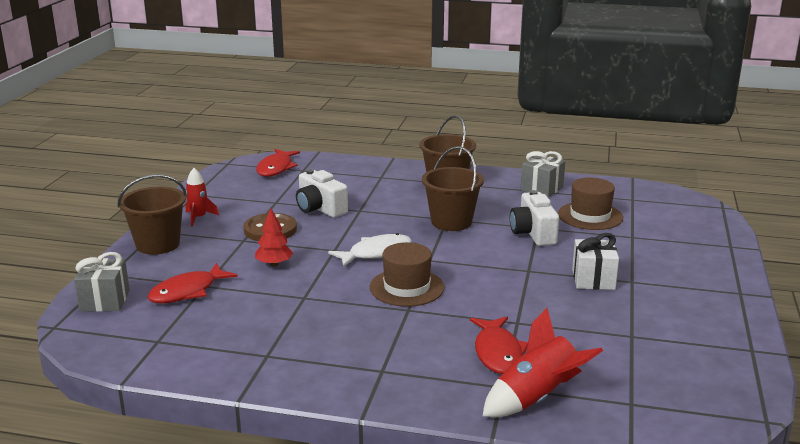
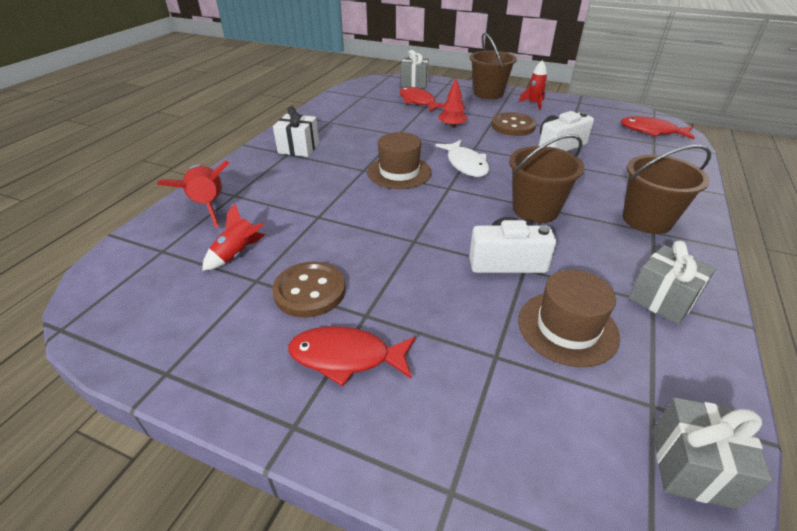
camera: 100 degrees right, 15 degrees up
red fish [470,317,528,374] -> red fish moved to [288,326,416,387]
white gift [572,233,619,290] -> white gift moved to [273,106,319,157]
none -> red rocket [202,204,265,271]
none -> brown button [272,261,346,318]
none -> grey gift [653,397,772,510]

